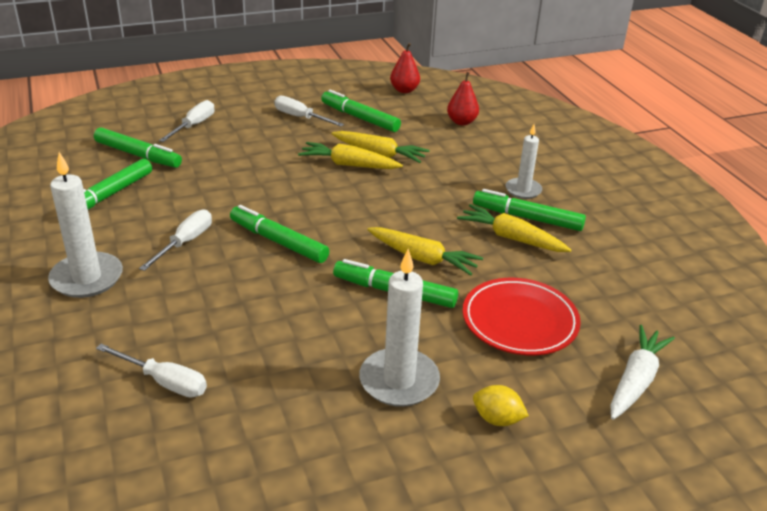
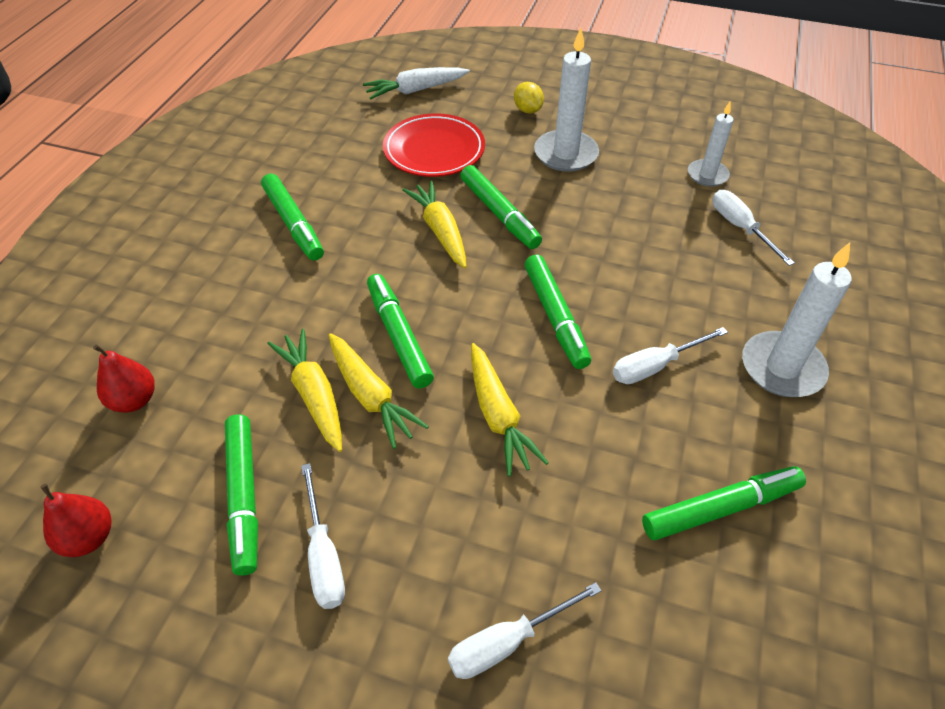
camera: 140 degrees left, 15 degrees up
green marker [94,127,182,168] -> green marker moved to [367,274,434,388]
yellow carrot [457,204,571,252] -> yellow carrot moved to [471,343,549,477]
white candle [506,124,542,199] -> white candle moved to [688,101,733,187]

